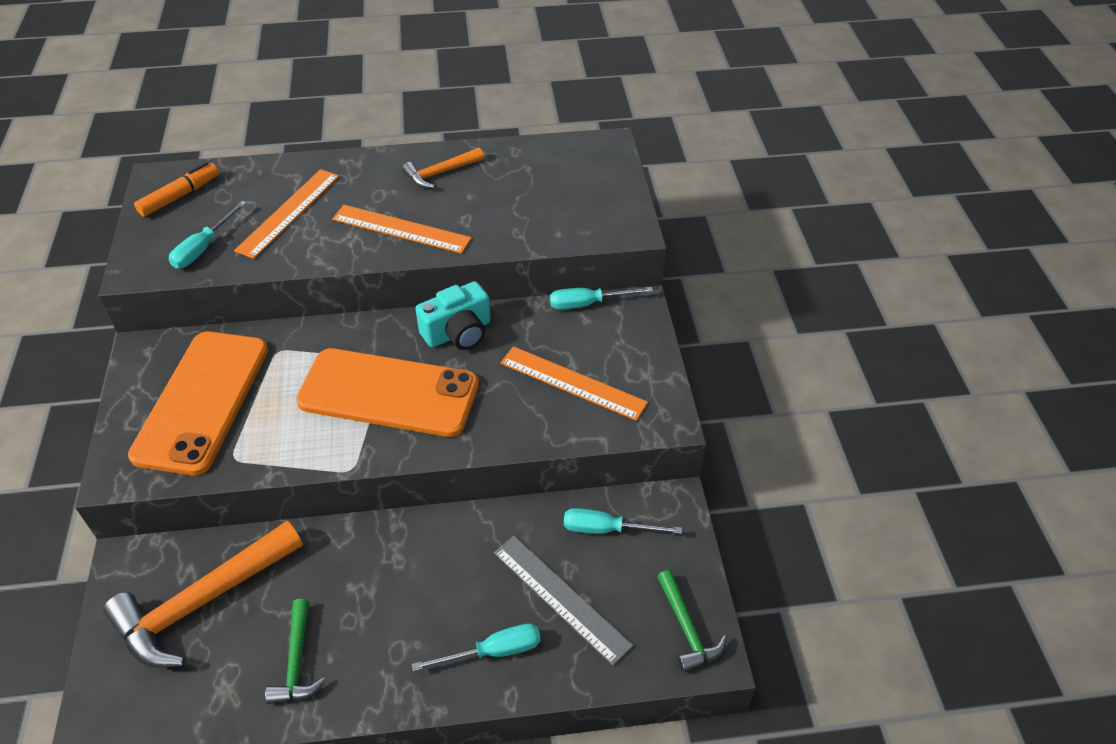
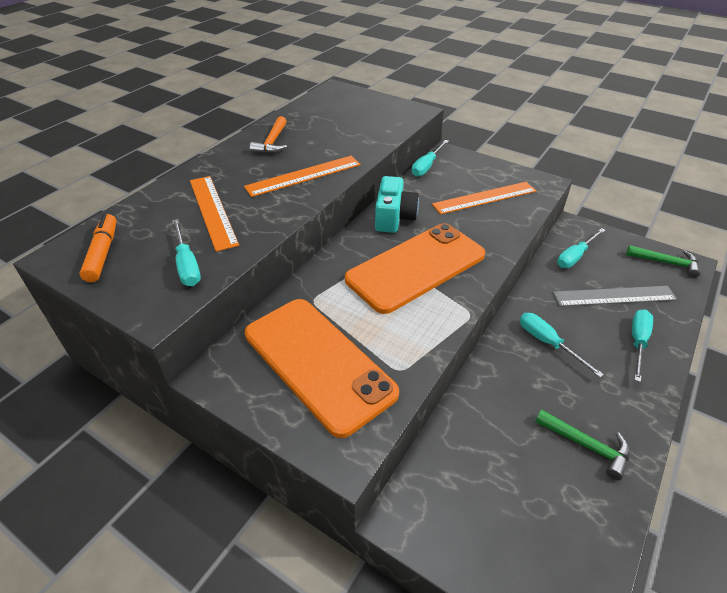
camera: 50 degrees left, 5 degrees down
orange hammer [103,521,303,668] -> none
none -> turquoise screwdriver [520,313,604,377]

